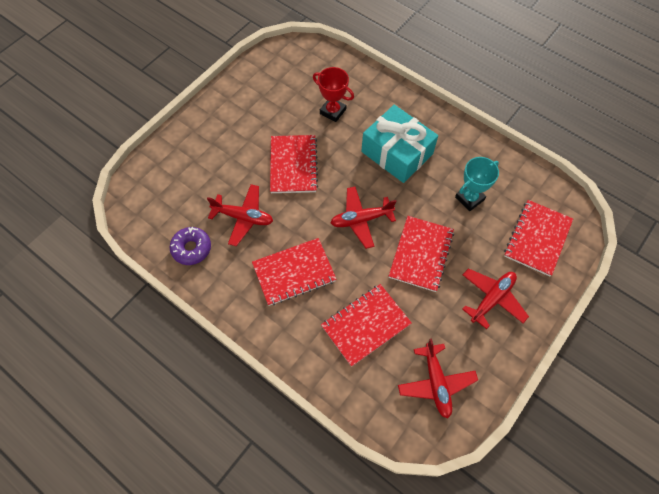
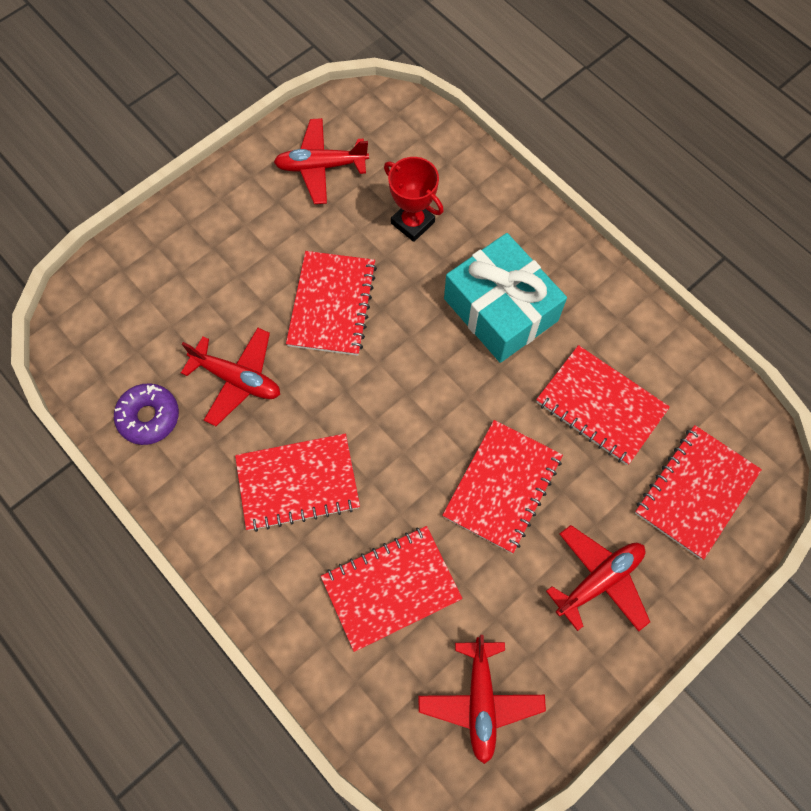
camera: 10 degrees right, 5 degrees up
red plane [331,186,396,249] -> red plane moved to [274,118,369,204]
turquoise trophy [455,157,499,211] -> red notebook [536,345,670,465]

